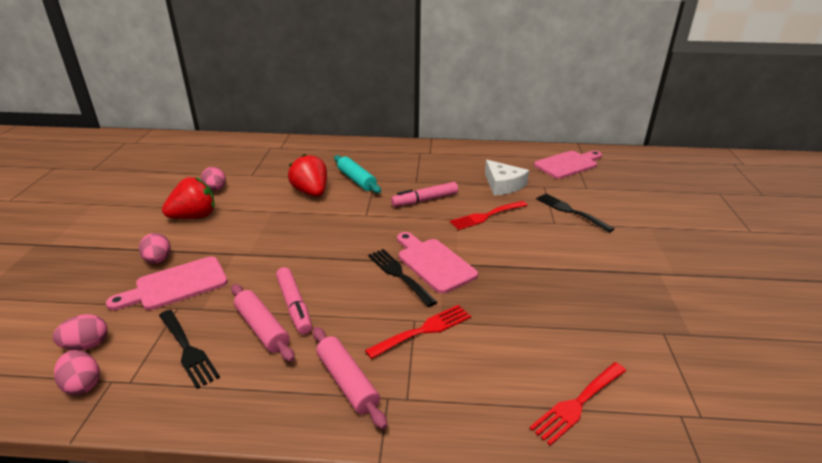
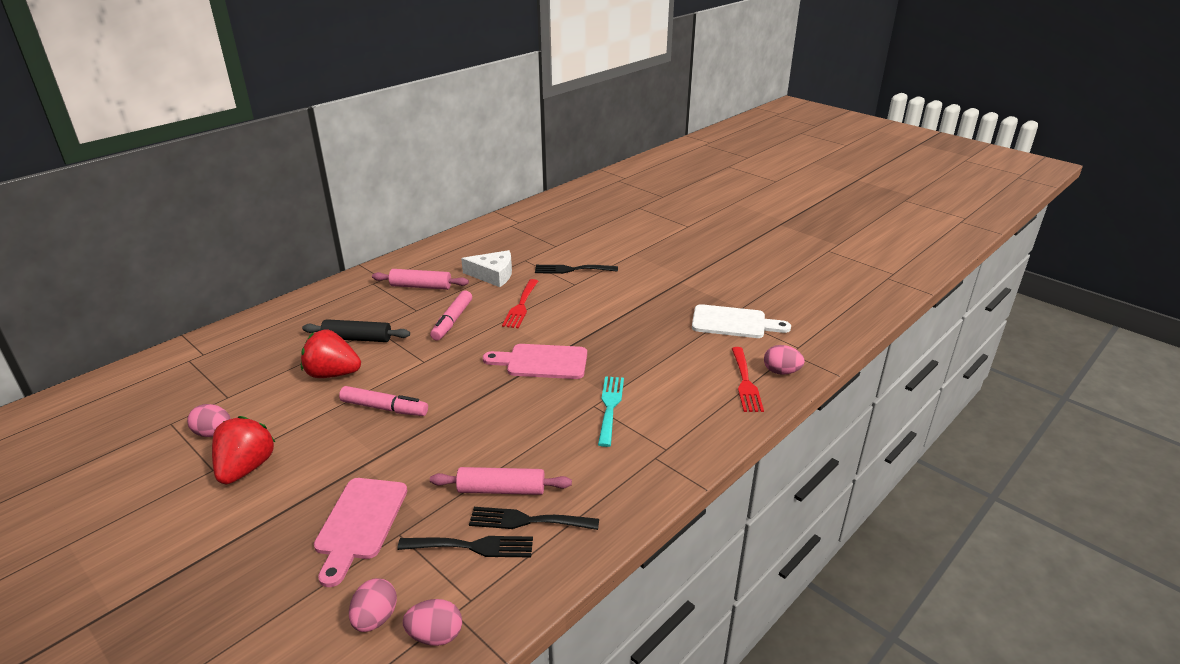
camera: 50 degrees left, 0 degrees up
pink egg [139,233,170,264] -> pink egg moved to [764,345,805,375]
pink marker [276,267,312,335] -> pink marker moved to [339,386,428,416]
pink rolling pin [313,327,387,429] -> pink rolling pin moved to [372,269,469,290]
turquoise rolling pin [334,155,381,193] -> black rolling pin [302,319,410,342]
red fork [365,305,471,359] -> turquoise fork [598,376,624,447]
black fork [368,249,437,307] -> black fork moved to [469,507,599,530]
pink cutting board [534,151,602,179] -> none
none -> white cutting board [692,304,791,338]

